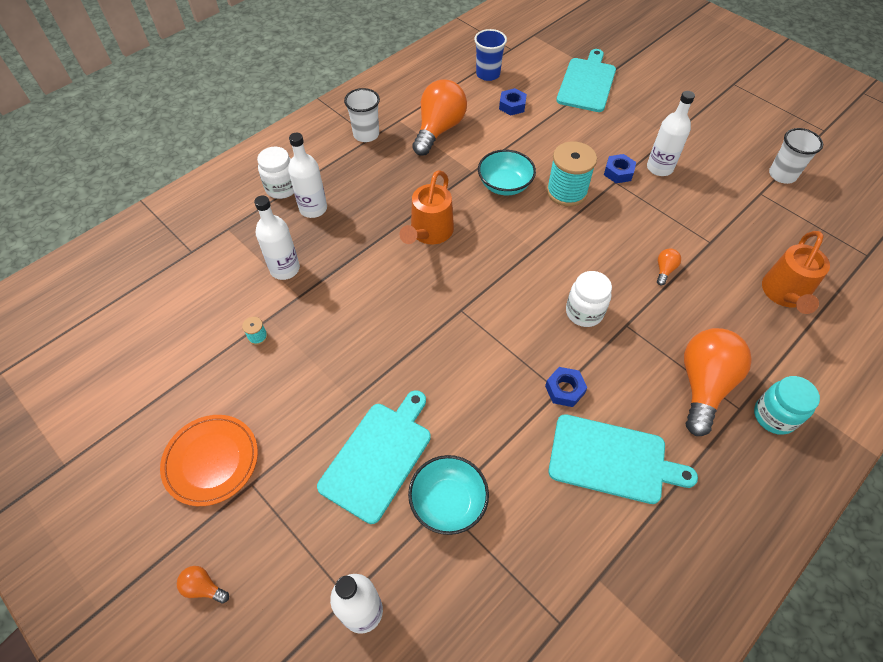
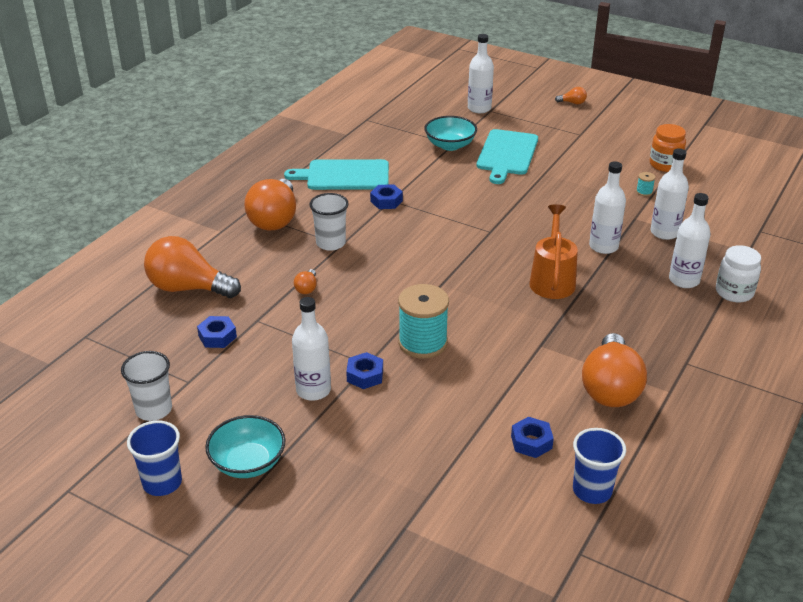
camera: 165 degrees right, 20 degrees down
orange plate [160,415,258,506] -> none
white cup [344,88,380,142] -> white cup moved to [309,193,349,251]
turquoise bowl [478,150,536,195] -> turquoise bowl moved to [205,415,285,478]
turquoise cutting board [556,49,616,112] -> none
white jar [566,271,612,327] -> none
turquoise jar [754,376,820,435] -> none
orange watering can [762,231,830,314] -> orange light bulb [144,236,241,298]
none -> blue cup [127,421,182,496]
none -> blue nut [197,316,237,348]
none -> white bottle [589,161,626,254]
none -> orange jar [650,124,686,172]

